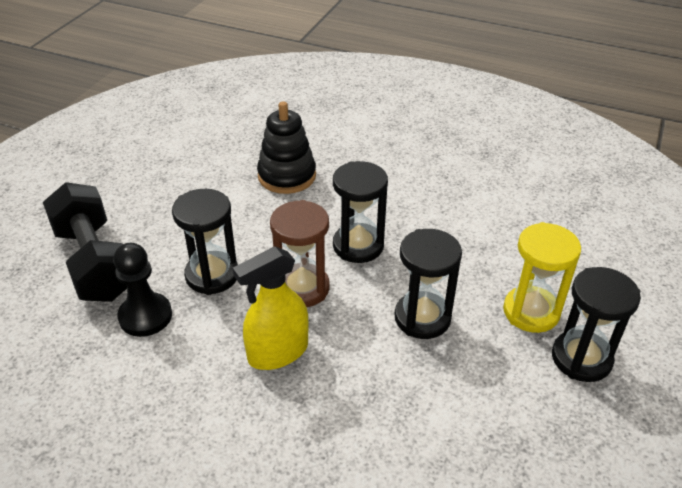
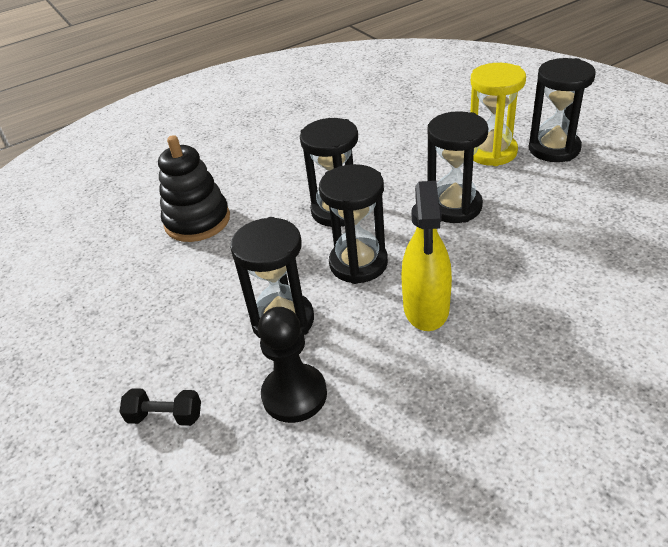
camera: 50 degrees left, 0 degrees up
black dumbbell [43,182,127,302] -> black dumbbell [120,388,201,426], size x0.41
brown hourglass [270,200,330,307] -> black hourglass [319,164,388,284]

